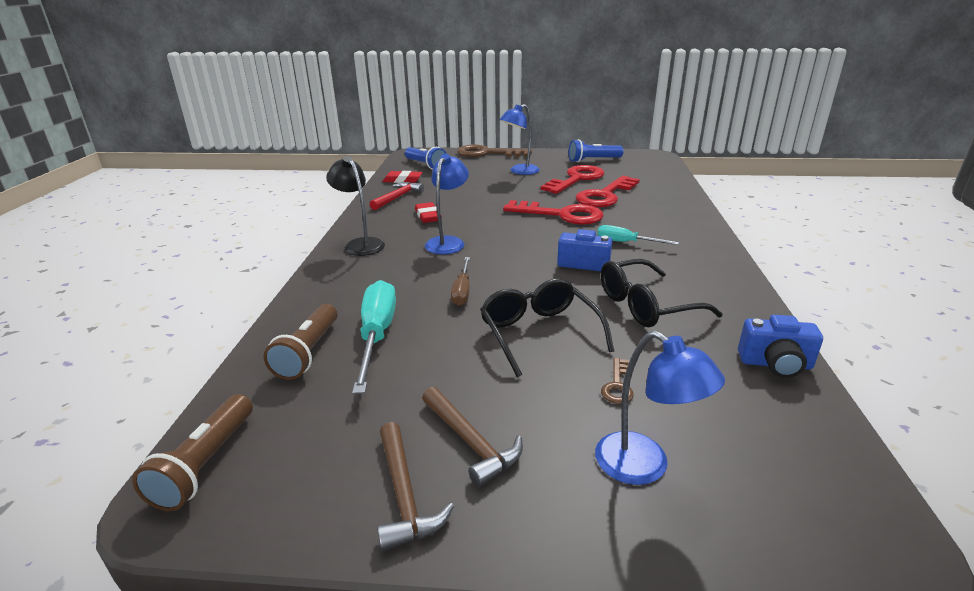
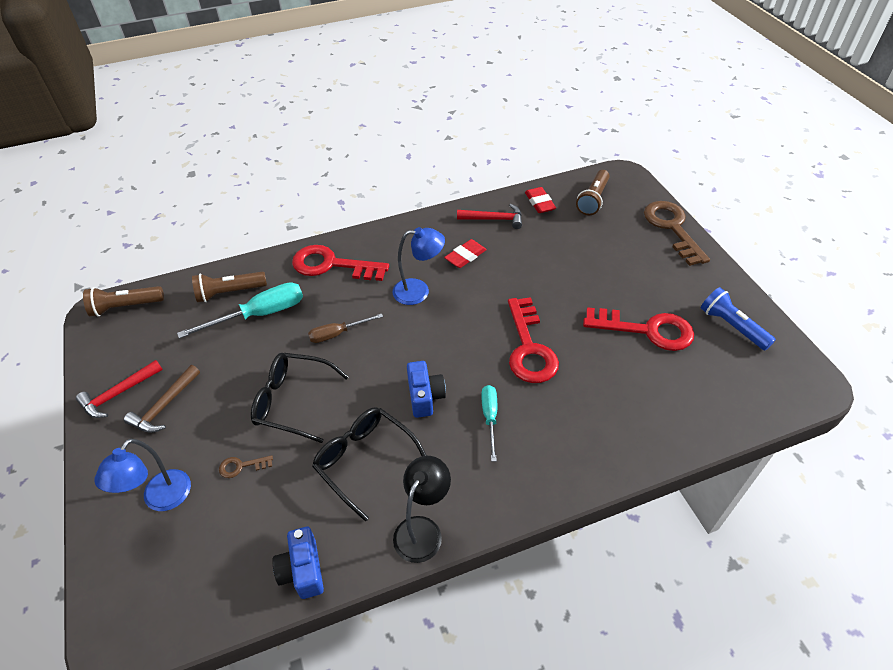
camera: 65 degrees right, 20 degrees up
black lamp [326,156,385,256] -> black lamp moved to [393,456,451,563]
brown hammer [377,422,454,551] -> red hammer [76,360,163,418]
blue flashlight [405,147,447,170] -> brown flashlight [576,170,610,215]
black glasses [480,278,614,377] -> black glasses turned 120 degrees counterclockwise [251,353,349,443]
blue lamp [500,104,540,175] -> none
red key [575,176,640,207] -> red key moved to [292,245,389,281]

